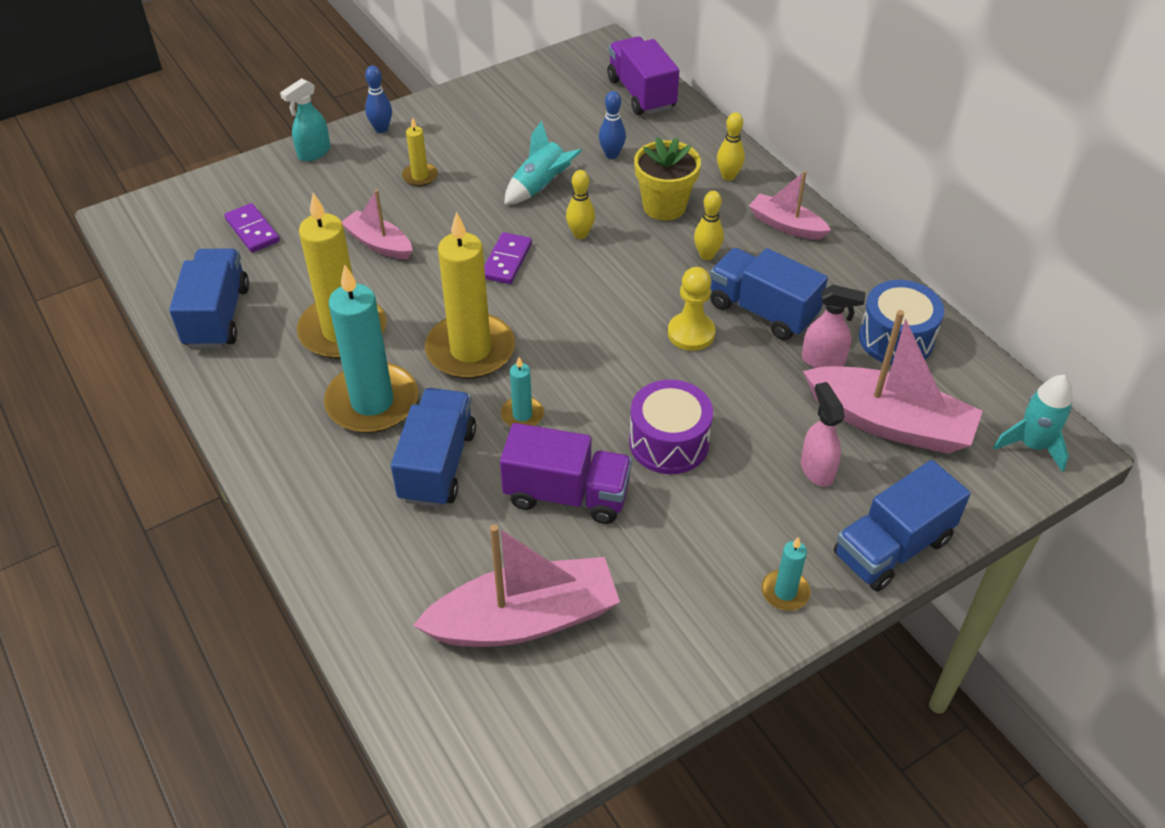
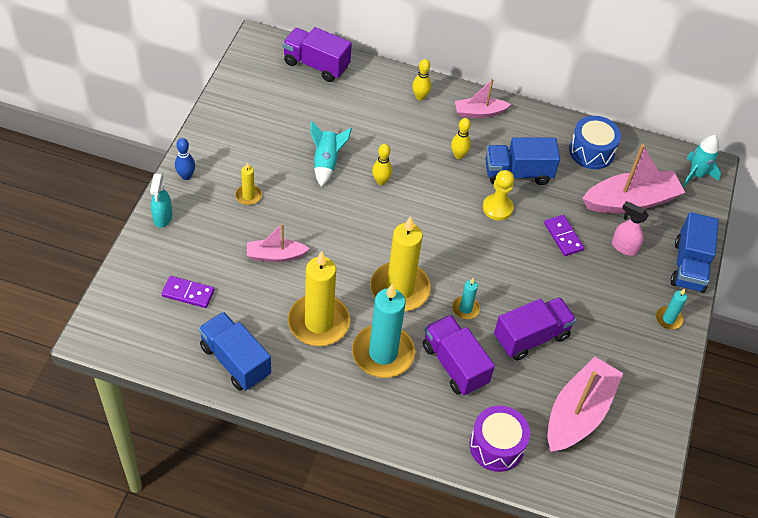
camera: 45 degrees left, 5 degrees up
blue truck [391,388,476,508] -> purple truck [423,315,495,396]
purple domino [484,232,532,284] -> purple domino moved to [544,215,584,256]
blue bowling pin [599,91,626,159] -> none
purple drum [629,380,713,474] -> purple drum moved to [470,406,530,472]
yellow flower pot [634,137,701,221] -> none
pink spray bottle [802,285,865,368] -> none

